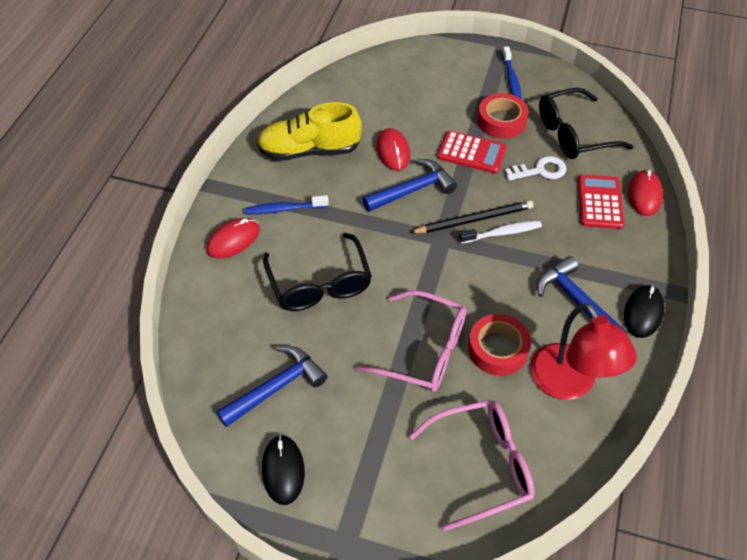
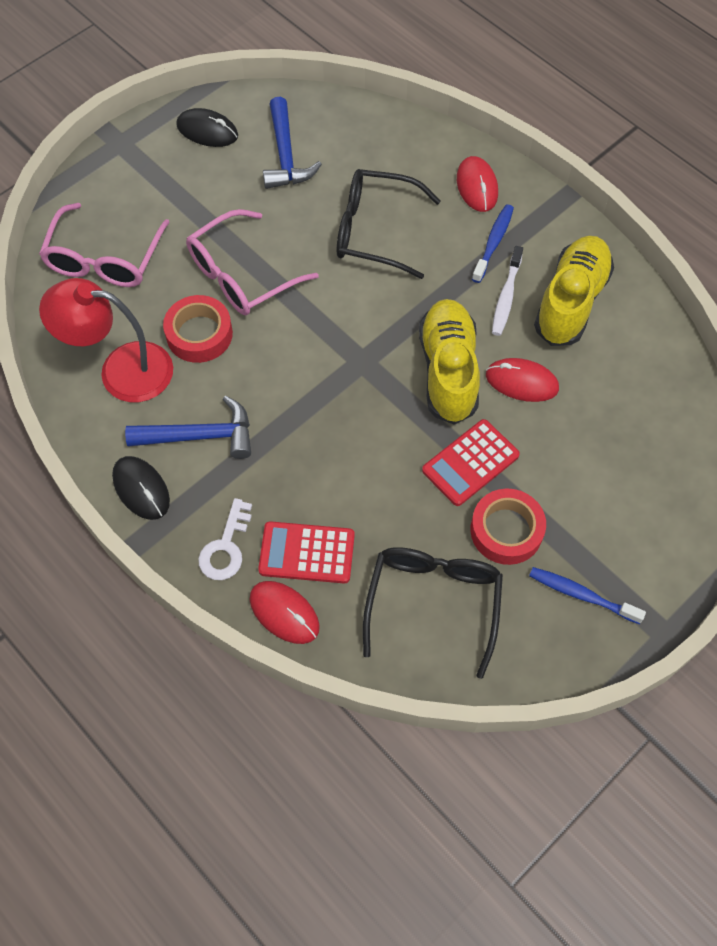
camera: 120 degrees right, 10 degrees up
blue hammer [363,159,457,212] -> yellow shoe [419,299,480,425]
black pencil [410,201,534,233] -> none
white toothbrush [459,221,542,244] -> white toothbrush moved to [492,246,523,336]
white key [505,156,566,181] -> white key moved to [198,498,252,580]
red calculator [578,175,624,229] -> red calculator turned 150 degrees clockwise [258,521,355,584]

